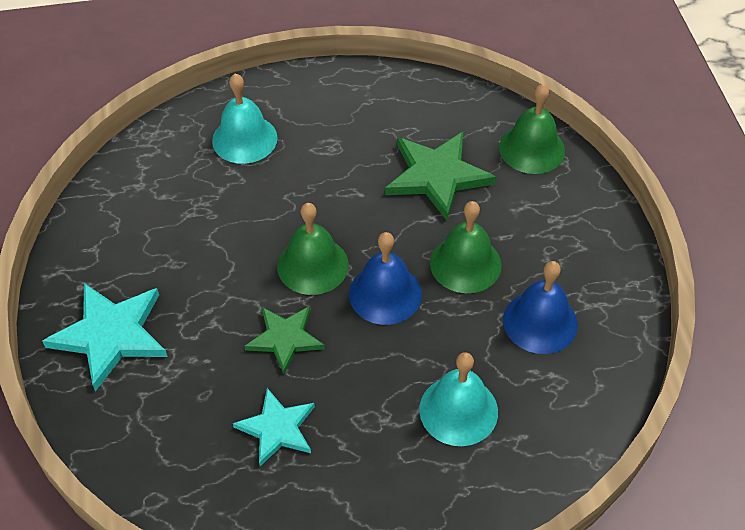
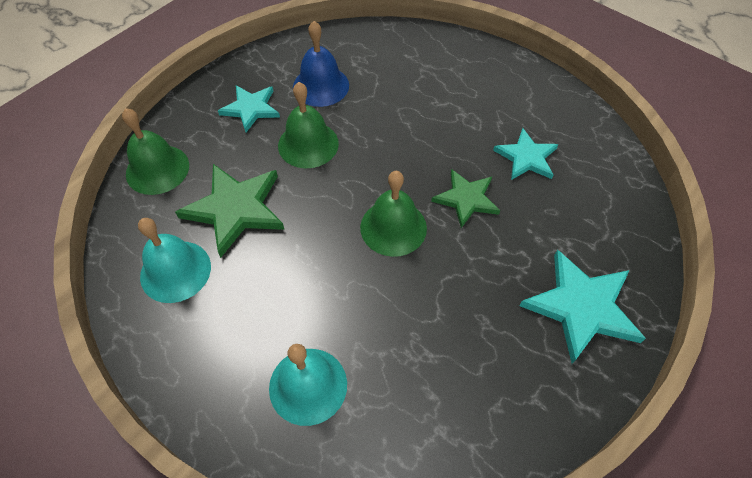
camera: 130 degrees left, 5 degrees up
blue bell [349,232,422,325] -> none
turquoise bell [419,352,498,446] -> turquoise bell moved to [138,218,211,303]
none -> turquoise star [218,85,280,132]

